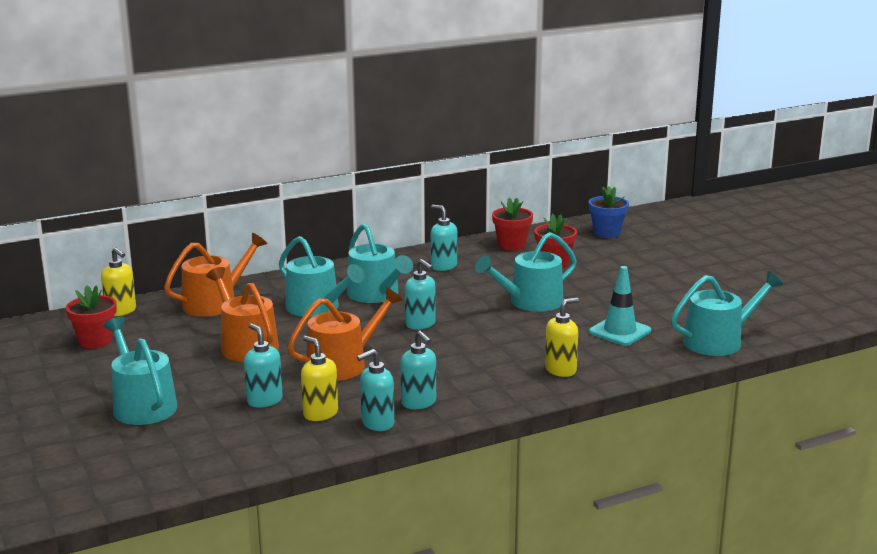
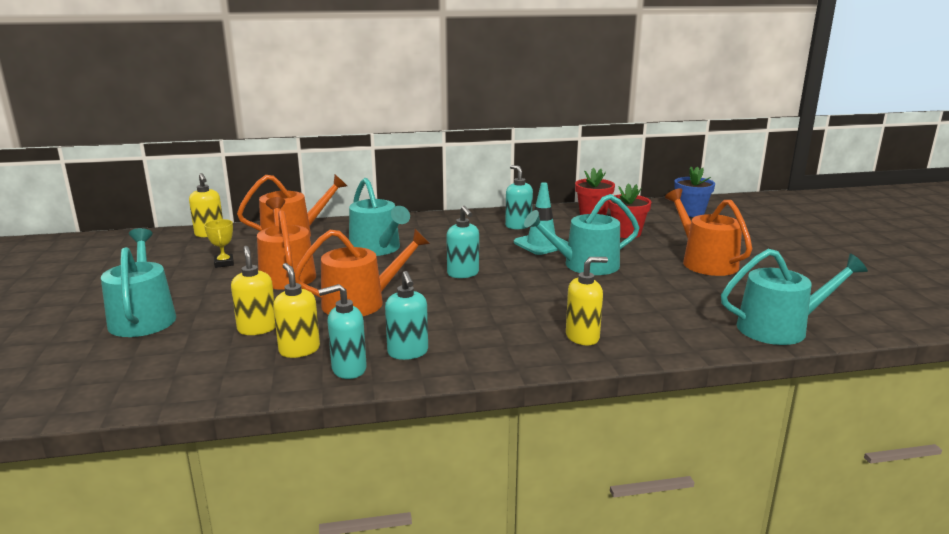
camera: 15 degrees right, 0 degrees up
red flower pot [66,285,117,349] -> none
turquoise soap dispenser [244,323,283,408] -> yellow soap dispenser [231,246,276,335]
turquoise watering can [347,224,413,303] -> none
turquoise traffic cone [589,266,651,346] -> turquoise traffic cone moved to [514,182,568,255]
none -> yellow trophy [204,219,234,268]
none -> orange watering can [665,188,752,276]

